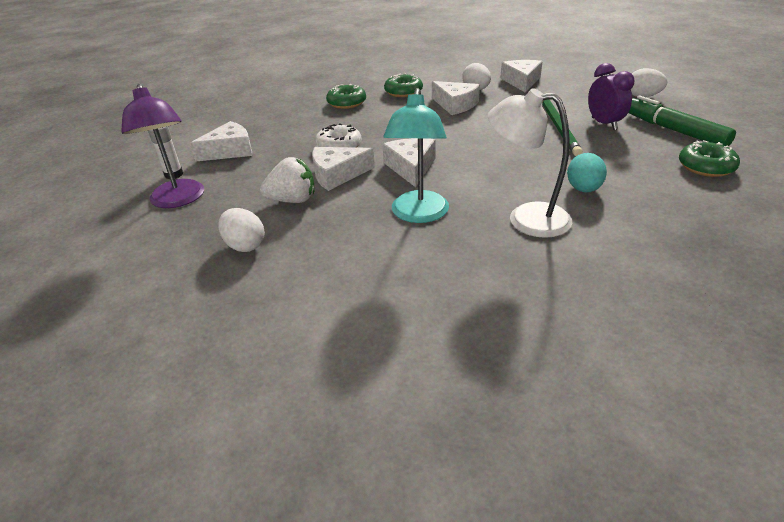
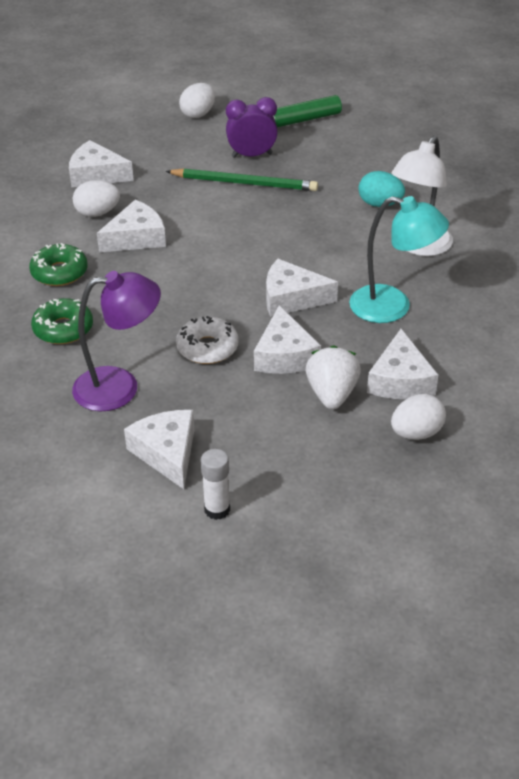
camera: 80 degrees left, 5 degrees up
purple lamp [121,84,204,208] -> purple lamp moved to [72,271,161,411]
green donut [679,140,740,177] -> none
none -> white cheese [367,329,438,399]

